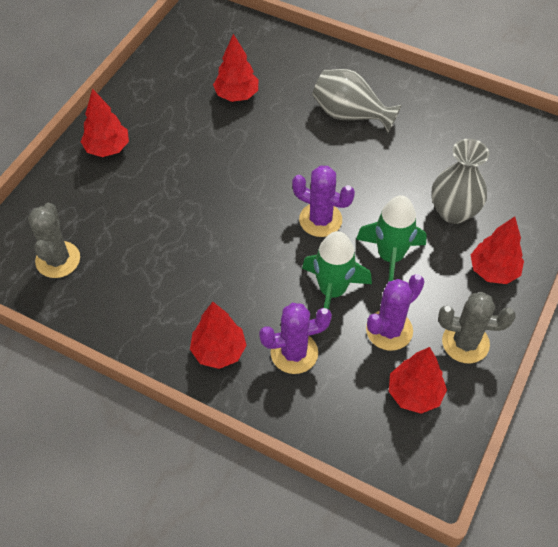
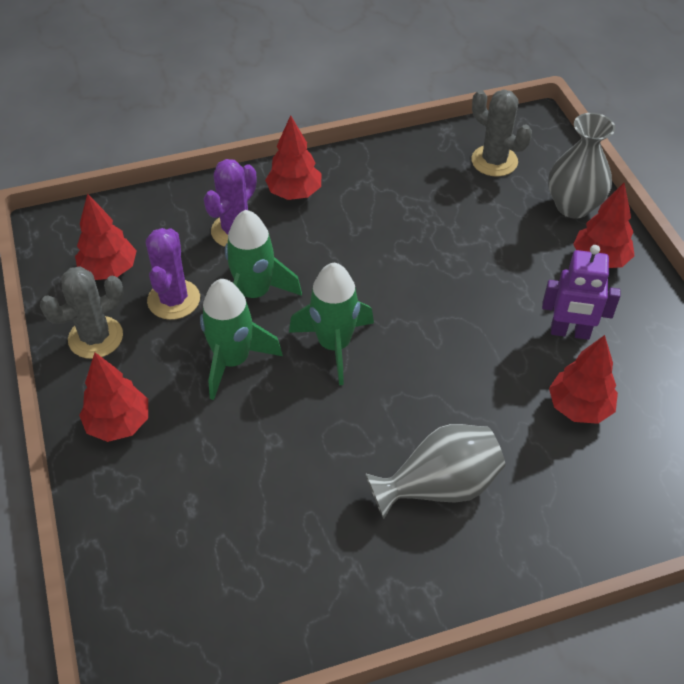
camera: 135 degrees right, 5 degrees down
purple cactus [292,165,355,237] -> green rocket [289,263,374,385]
grey vase [431,139,489,224] -> grey vase moved to [548,113,615,218]
none -> purple robot [542,245,620,340]

